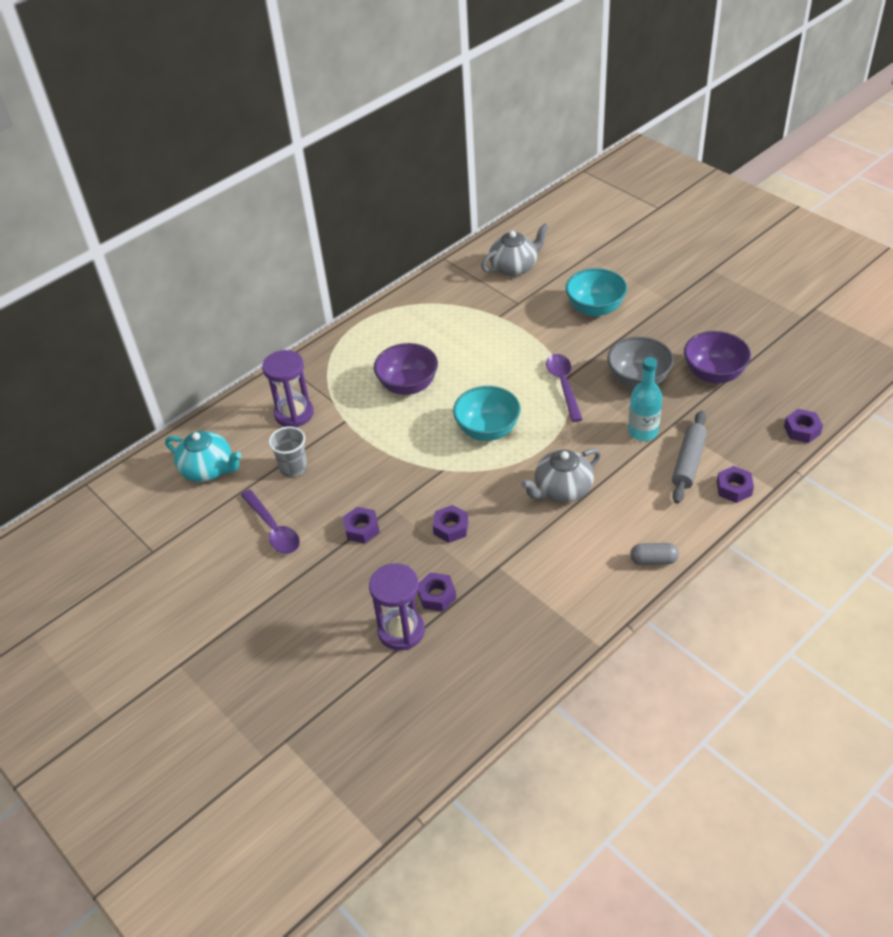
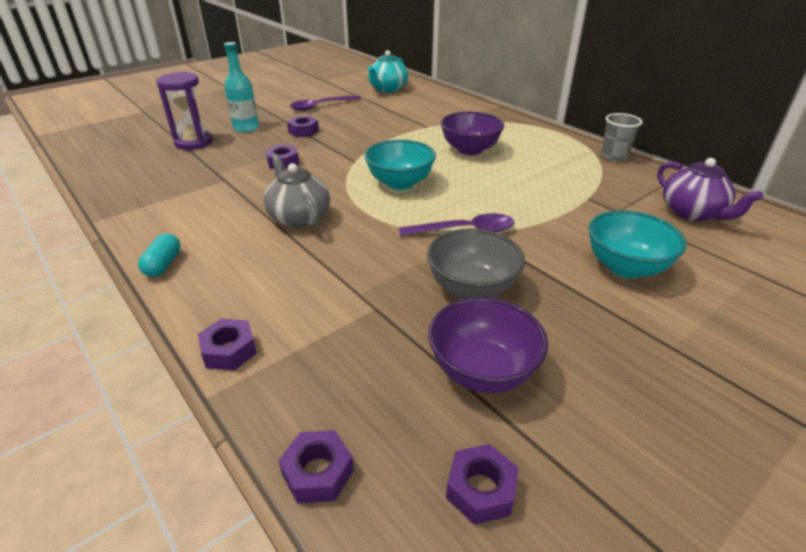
camera: 90 degrees right, 10 degrees down
purple hourglass [262,350,314,428] -> none
grey cup [268,426,307,477] -> grey cup moved to [601,113,643,162]
purple nut [418,572,456,612] -> purple nut moved to [446,444,519,525]
grey teapot [481,224,549,276] -> purple teapot [657,158,763,221]
turquoise bottle [628,357,662,441] -> turquoise bottle moved to [224,42,259,132]
grey capsule [630,543,679,565] -> turquoise capsule [138,233,180,277]
grey rolling pin [672,411,707,504] -> none

